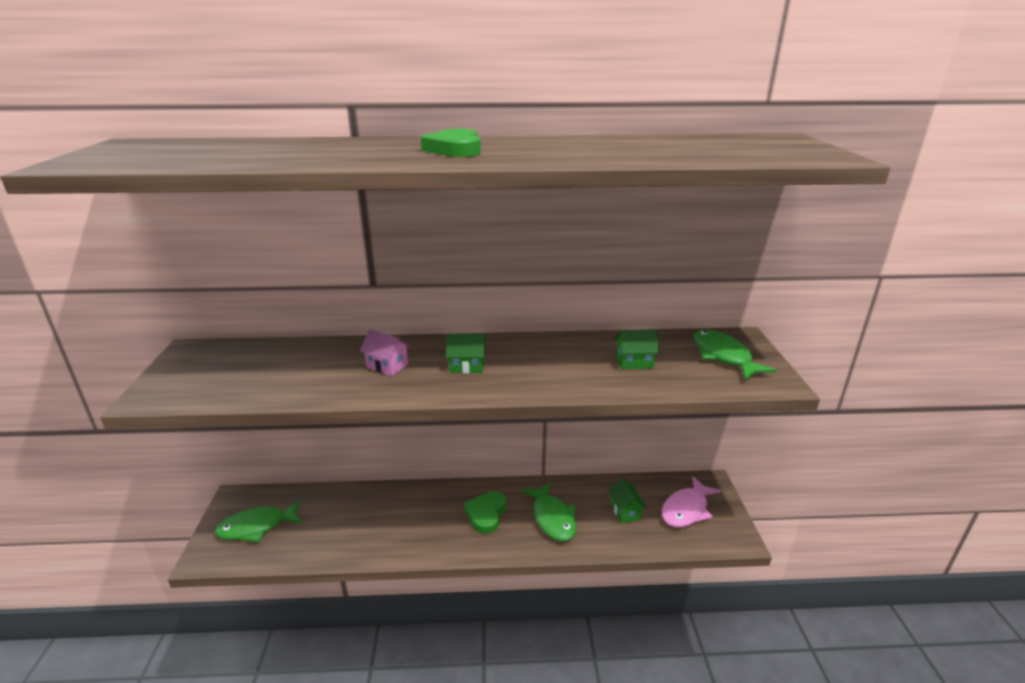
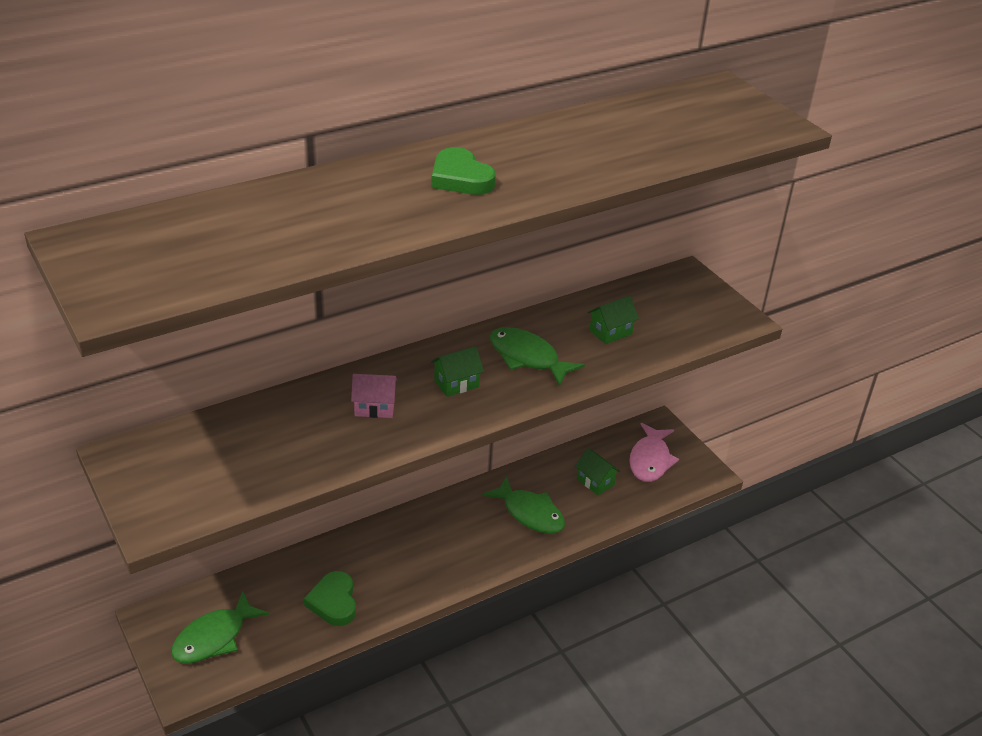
camera: 30 degrees left, 10 degrees up
green heart [464,491,506,534] -> green heart moved to [304,571,356,626]
green fish [693,329,777,380] -> green fish moved to [490,327,585,387]

